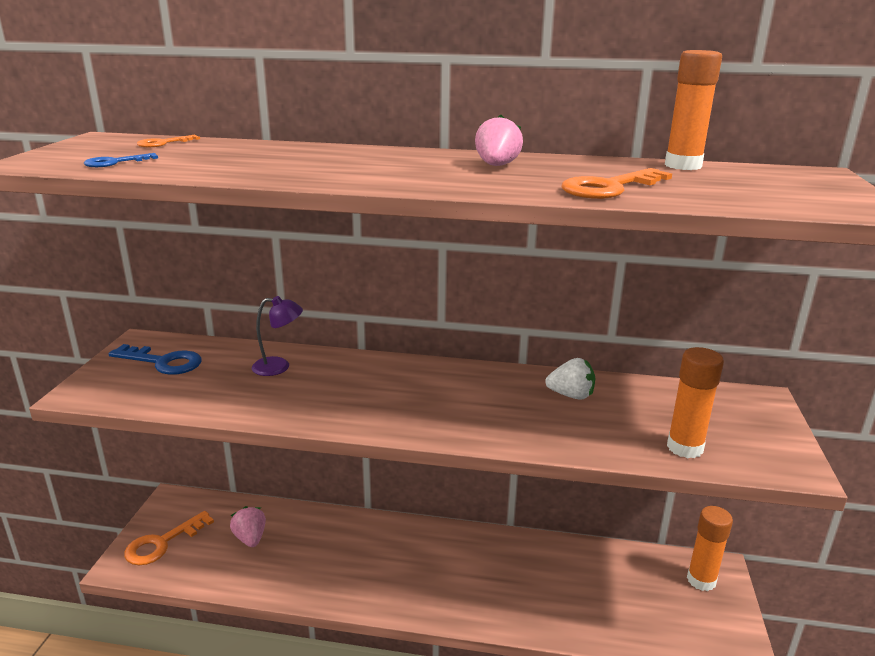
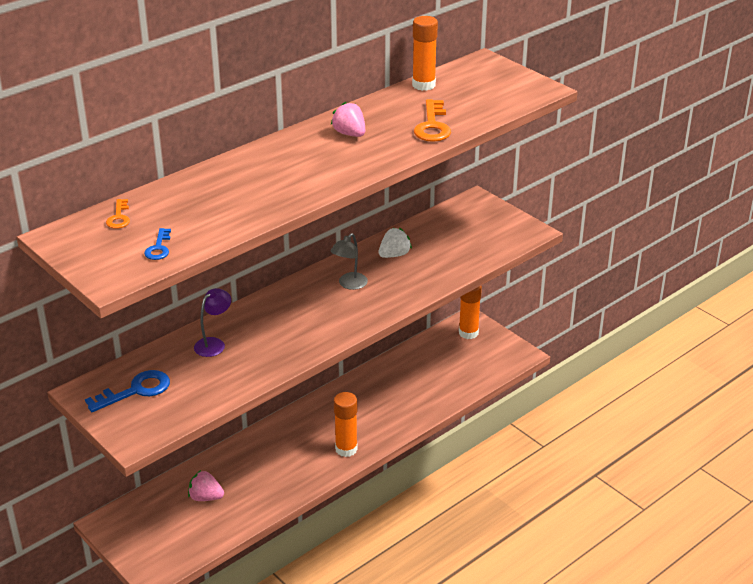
camera: 50 degrees left, 10 degrees up
orange key [124,511,214,565] -> none
orange glue stick [667,347,724,458] -> orange glue stick moved to [334,392,358,457]
none -> grey lamp [330,233,368,290]

